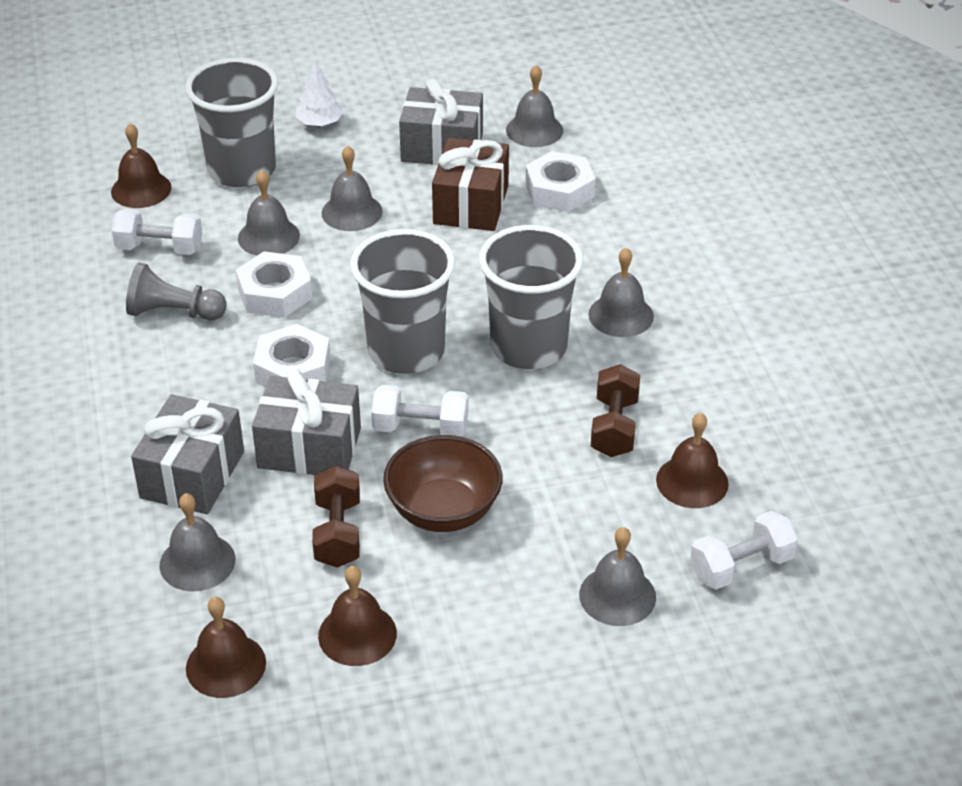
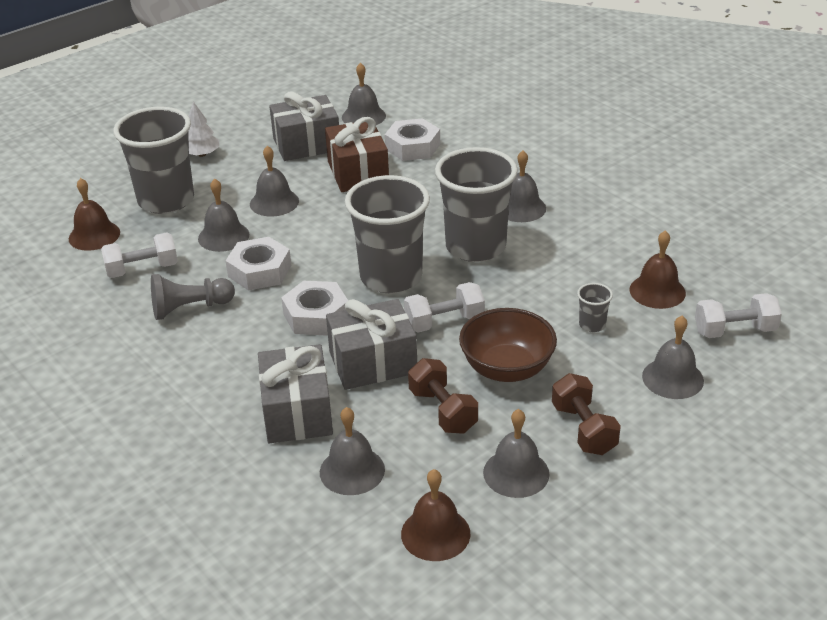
camera: 25 degrees left, 5 degrees down
brown bell [318,566,397,666] -> grey bell [483,409,550,498]
brown dumbbell [591,364,640,457] -> brown dumbbell moved to [552,373,621,455]
white dumbbell [690,511,798,590] -> white dumbbell turned 45 degrees clockwise [695,293,782,338]
none -> grey cup [577,283,613,332]

